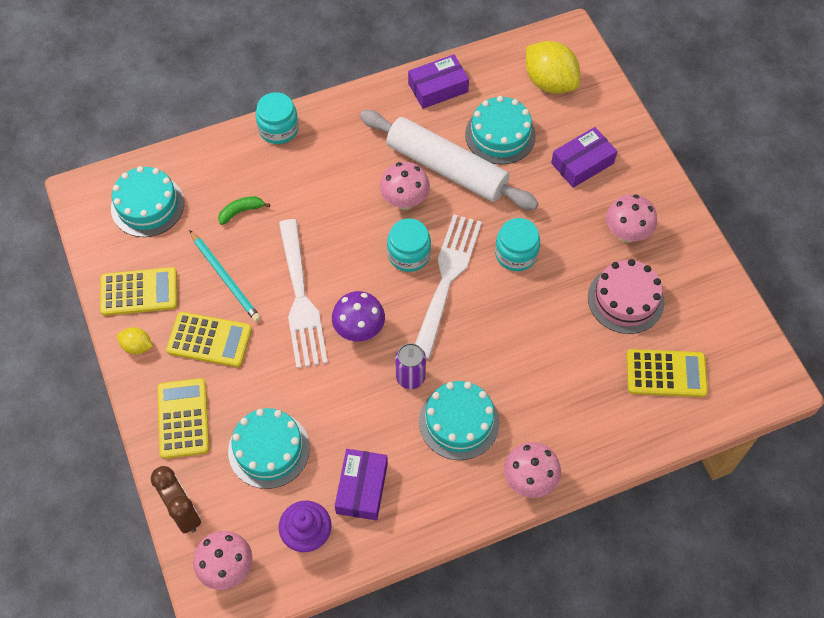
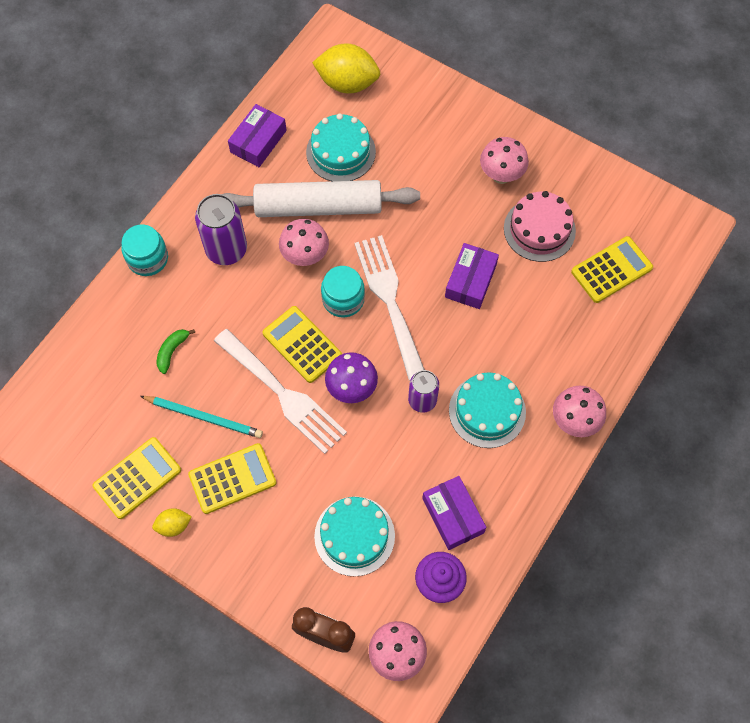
camera: 35 degrees left, 5 degrees up
turquoise cake [111,166,184,237] -> none
yellow calculator [157,378,209,459] -> yellow calculator moved to [263,306,342,383]
turquoise jar [495,218,540,271] -> none
purple box [551,127,617,188] -> purple box moved to [445,243,499,309]
none -> purple can [195,194,247,265]

